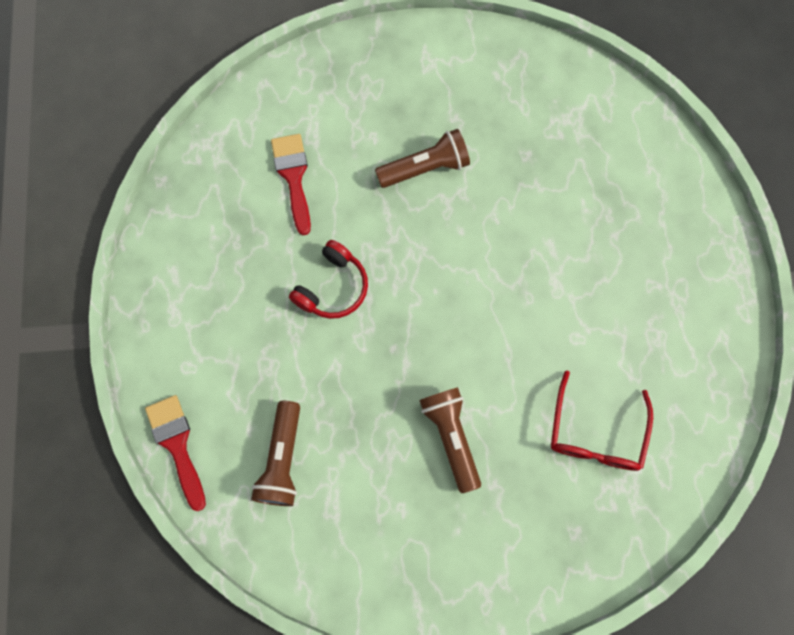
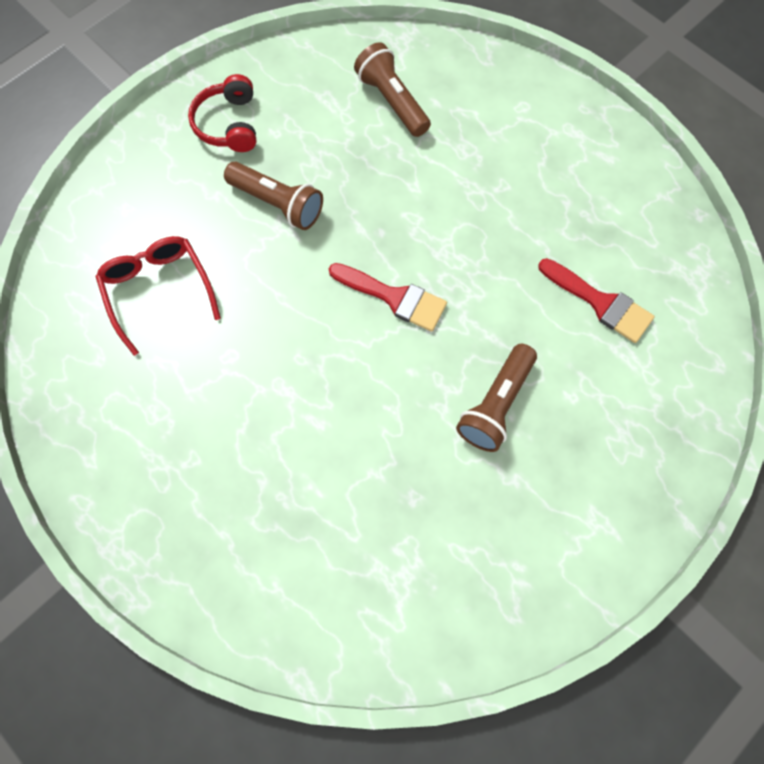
camera: 140 degrees right, 5 degrees down
red brush [145,395,206,511] -> red brush moved to [329,263,447,331]
red headphones [289,240,368,319] -> red headphones moved to [188,74,256,152]

